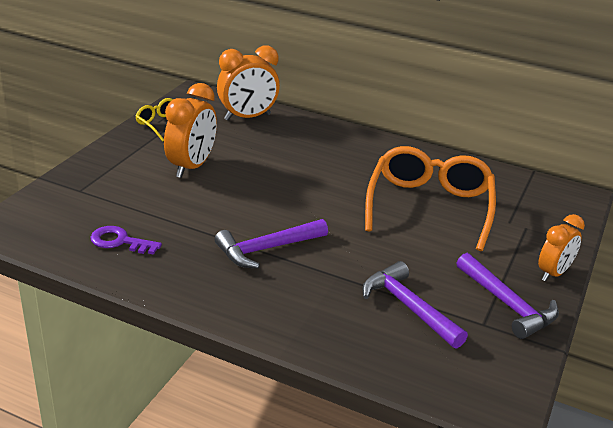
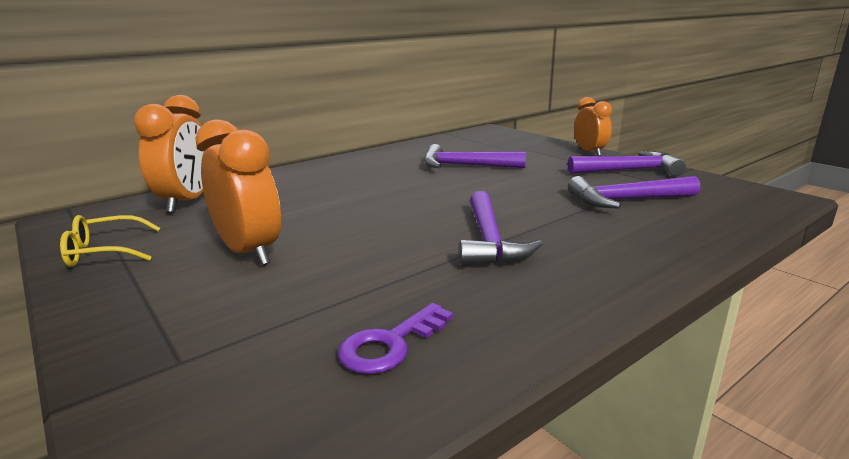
camera: 60 degrees left, 10 degrees down
orange glasses [365,146,496,251] -> purple hammer [424,144,526,168]

